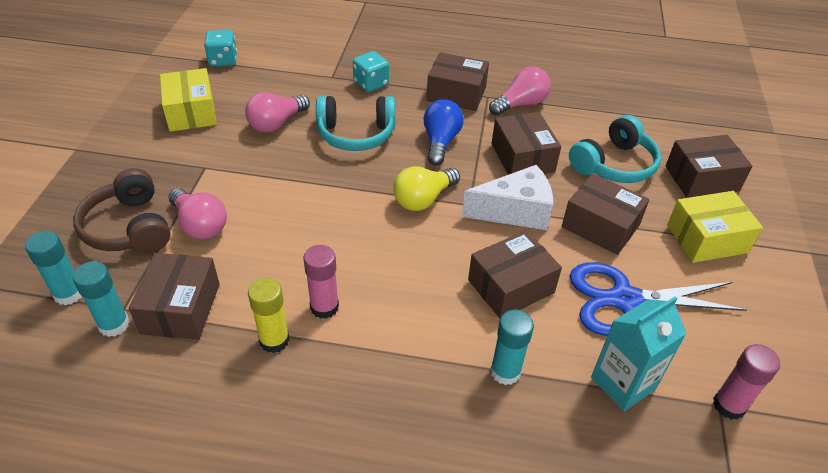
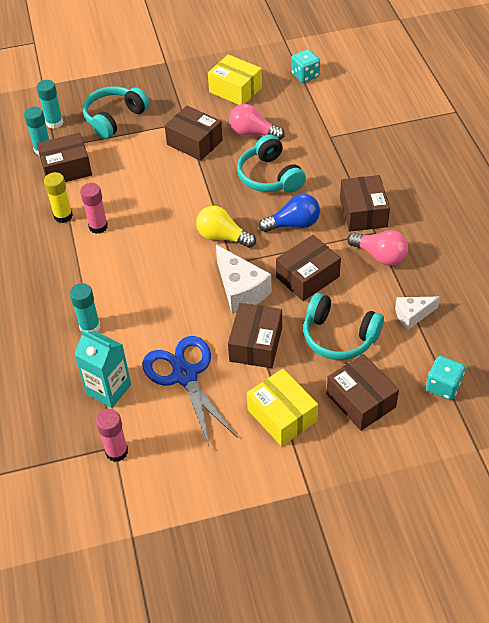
camera: 70 degrees right, 5 degrees up
brown headphones [73,168,170,253] -> turquoise headphones [82,87,150,139]
yellow box [160,68,217,132] -> yellow box turned 75 degrees clockwise [208,55,262,105]
pink light bulb [169,188,227,239] -> none
turquoise dice [353,51,389,92] -> turquoise dice moved to [426,356,465,400]
brown box [468,230,562,318] -> brown box moved to [165,106,223,161]
none -> white cheese [395,297,440,330]

